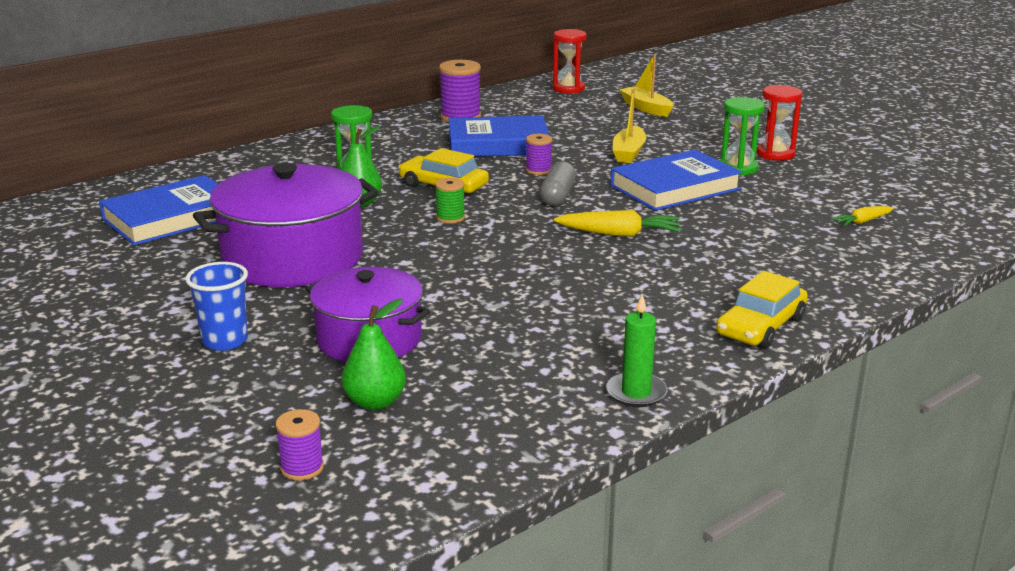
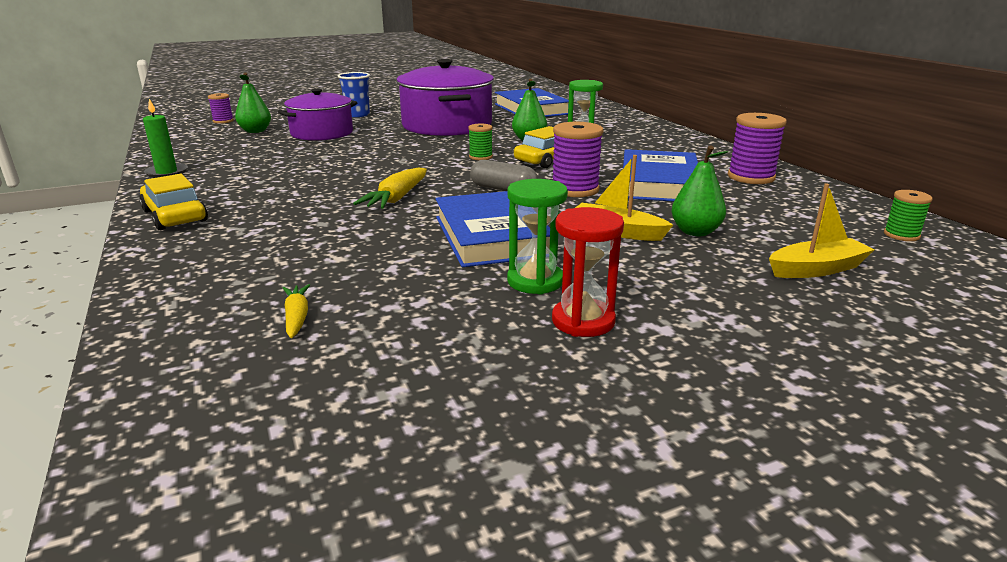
camera: 105 degrees right, 0 degrees up
purple spool [526,134,552,175] -> purple spool [553,122,604,197], size x1.75
red hourglass [553,29,587,94] -> green spool [884,190,932,241]
none -> green pear [672,145,728,236]

